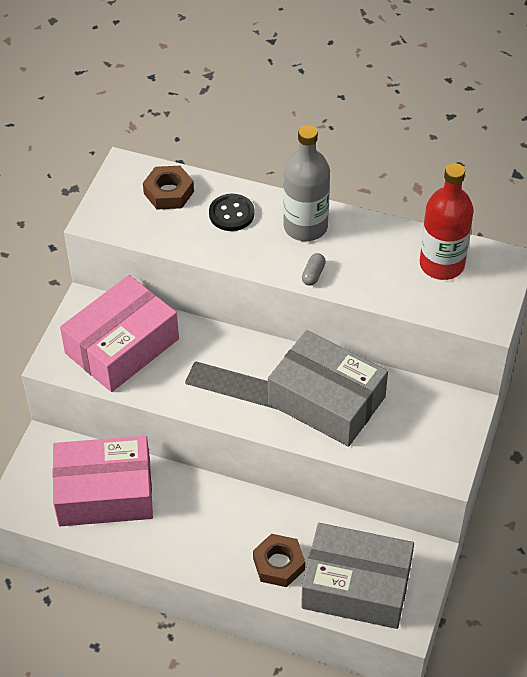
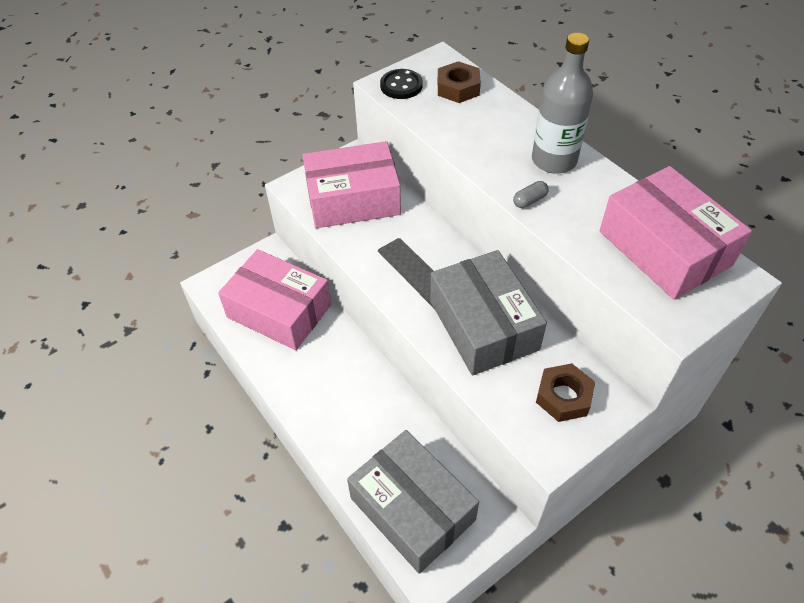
camera: 35 degrees right, 0 degrees up
black button [209,194,255,231] -> black button moved to [380,69,423,99]
brown nut [253,534,305,587] -> brown nut moved to [536,363,595,422]
red bottle [420,163,474,280] -> pink box [599,166,752,300]

